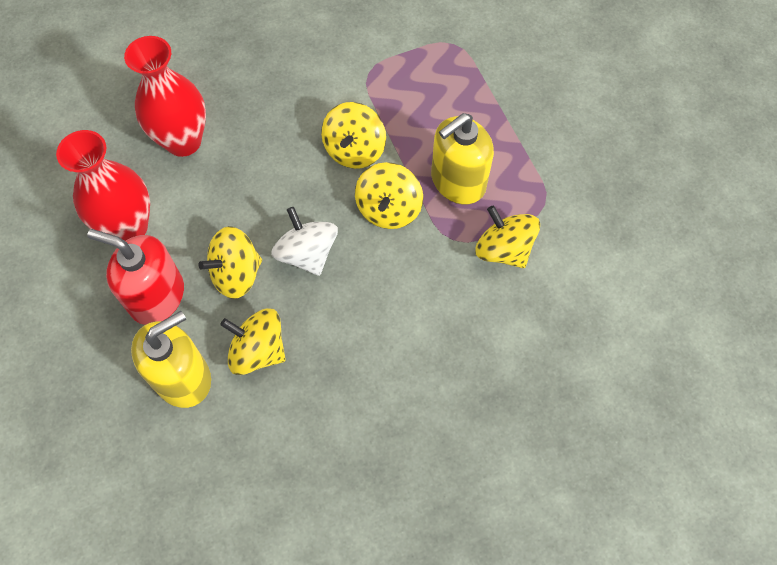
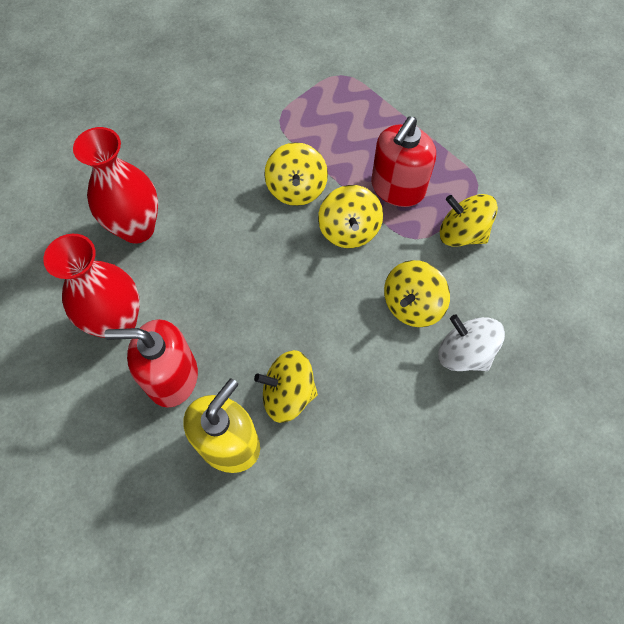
camera: 20 degrees left, 0 degrees up
yellow spinning top [199,226,262,299] -> yellow spinning top moved to [384,260,450,327]
white spinning top [271,207,338,276] -> white spinning top moved to [438,314,505,371]
yellow soap dispenser [431,113,494,204] -> red soap dispenser [371,116,436,207]

